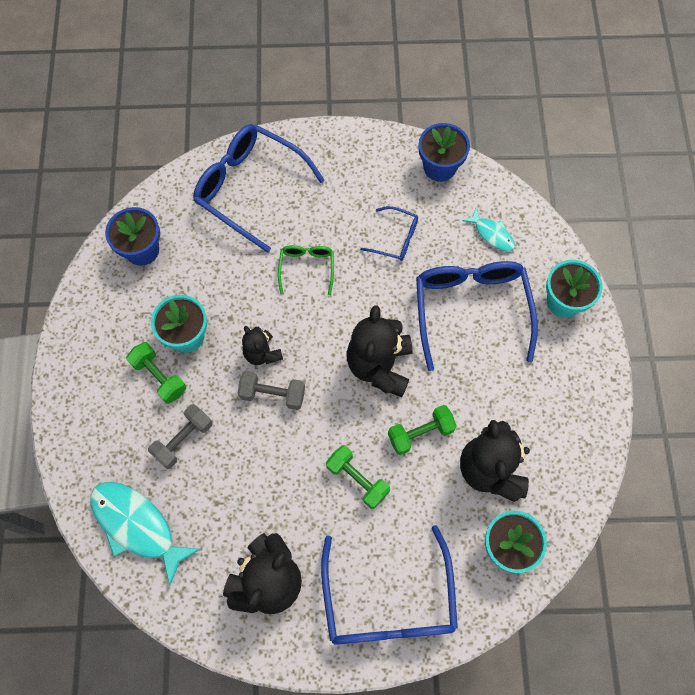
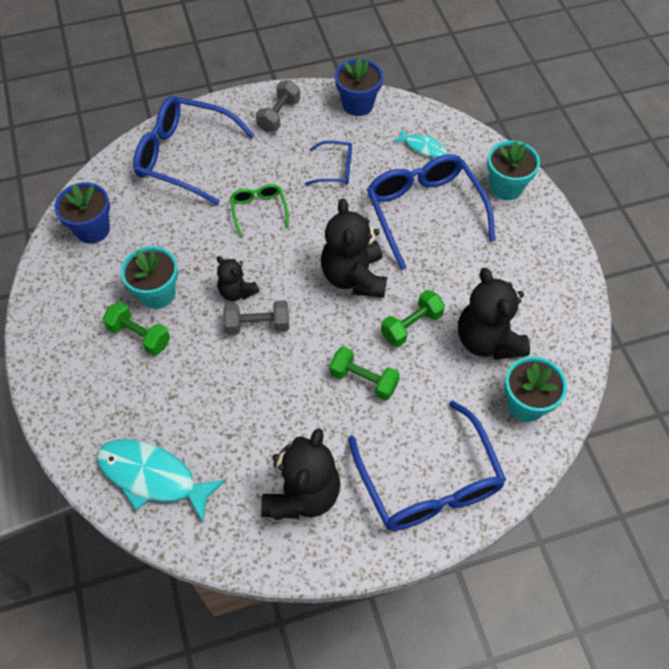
camera: 15 degrees left, 10 degrees down
grey dumbbell [148,404,213,469] -> grey dumbbell moved to [256,80,300,132]

